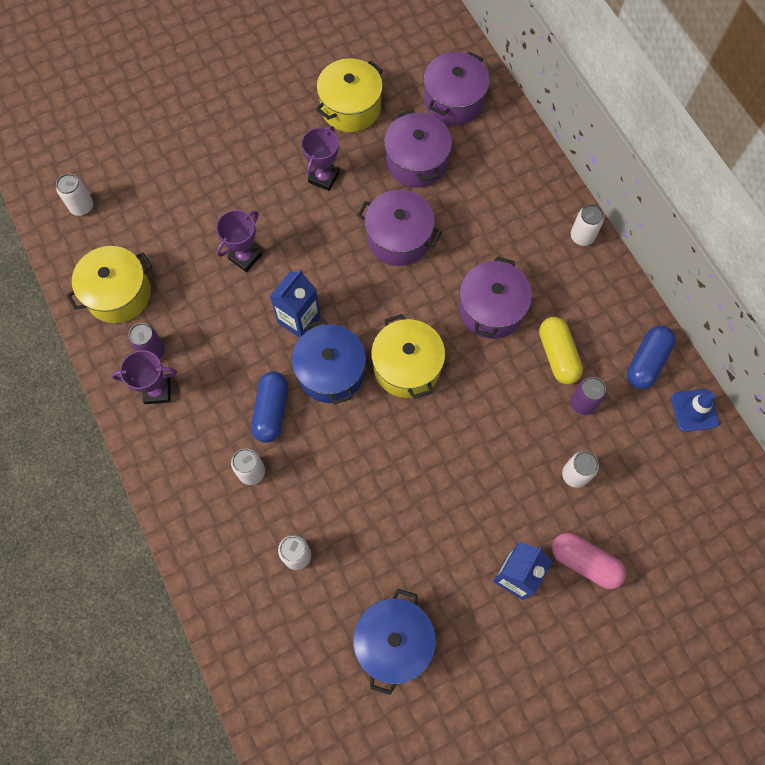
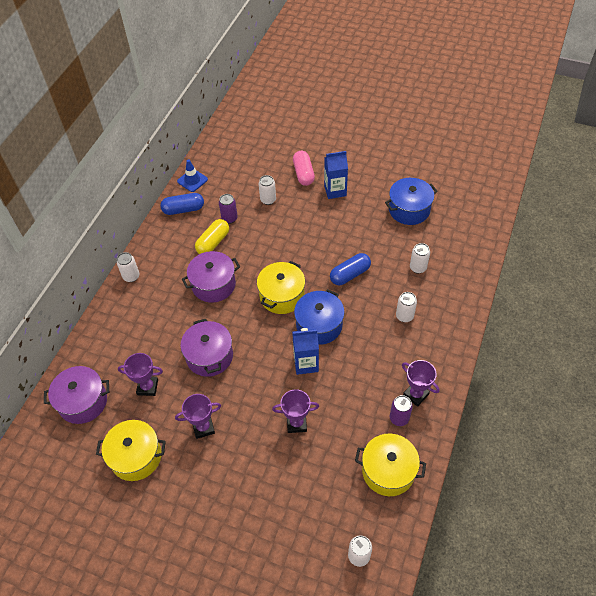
camera: 130 degrees left, 15 degrees down
blue capsule [251,371,288,443] -> blue capsule moved to [330,253,371,285]
purple pot [384,110,452,188] -> purple trophy [118,353,163,396]

